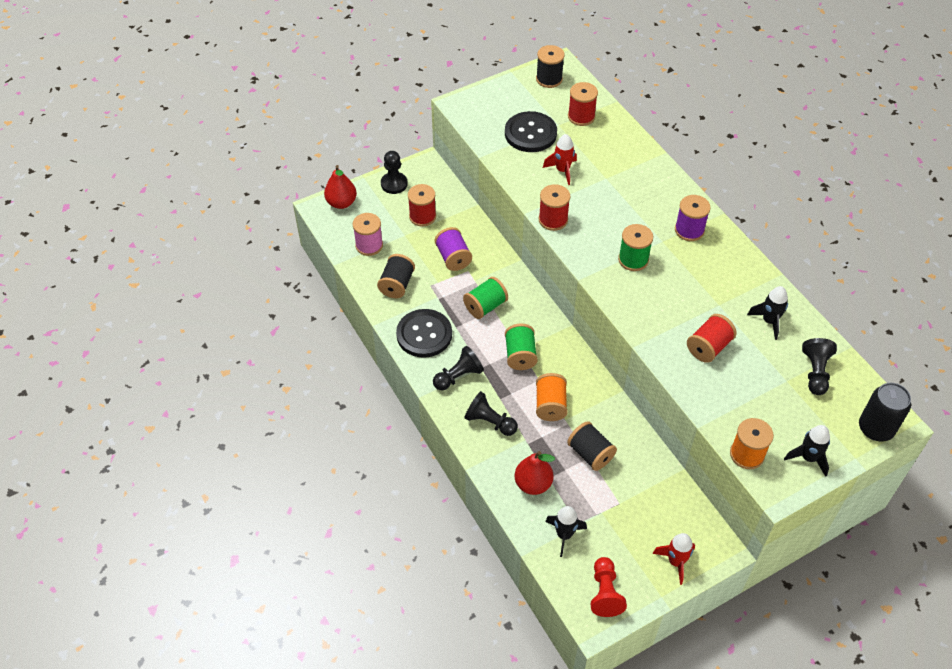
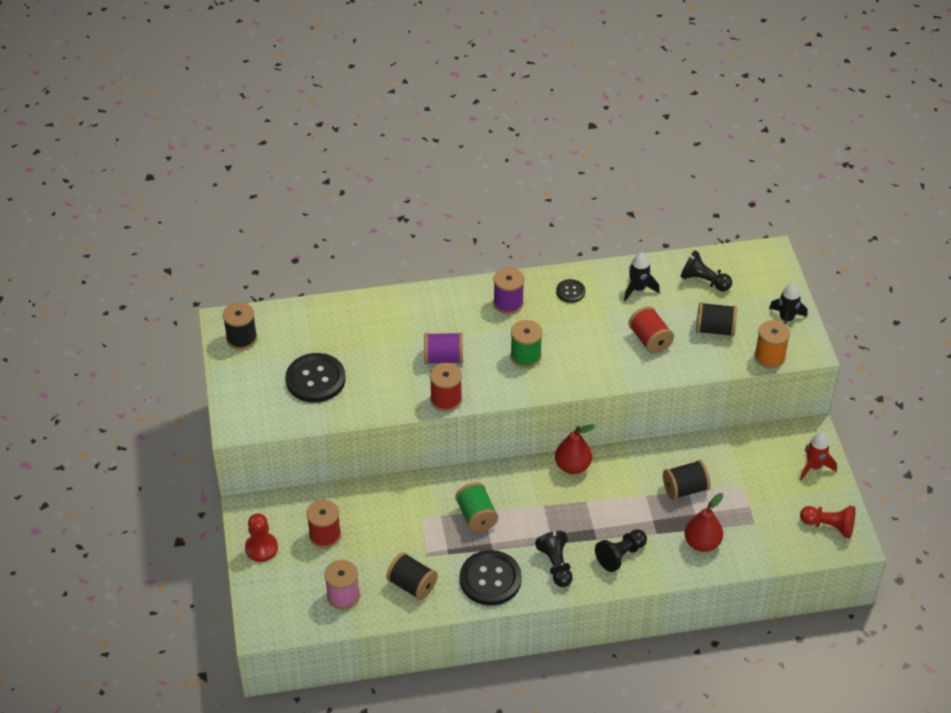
camera: 70 degrees left, 5 degrees down
red pear [324,165,357,209] -> red pear moved to [555,425,595,474]
black pawn [381,151,408,194] -> red pawn [245,513,278,562]
purple spool [435,227,472,271] -> purple spool moved to [424,332,463,364]
green spool [505,324,538,370] -> none
orange spool [536,373,568,421] -> none
red rocket [543,134,577,185] -> none
black rocket [545,506,587,557] -> none
red spool [568,82,598,126] -> none
black can [859,383,911,442] -> none
none -> black button [556,279,585,303]
none -> black spool [696,302,737,337]

